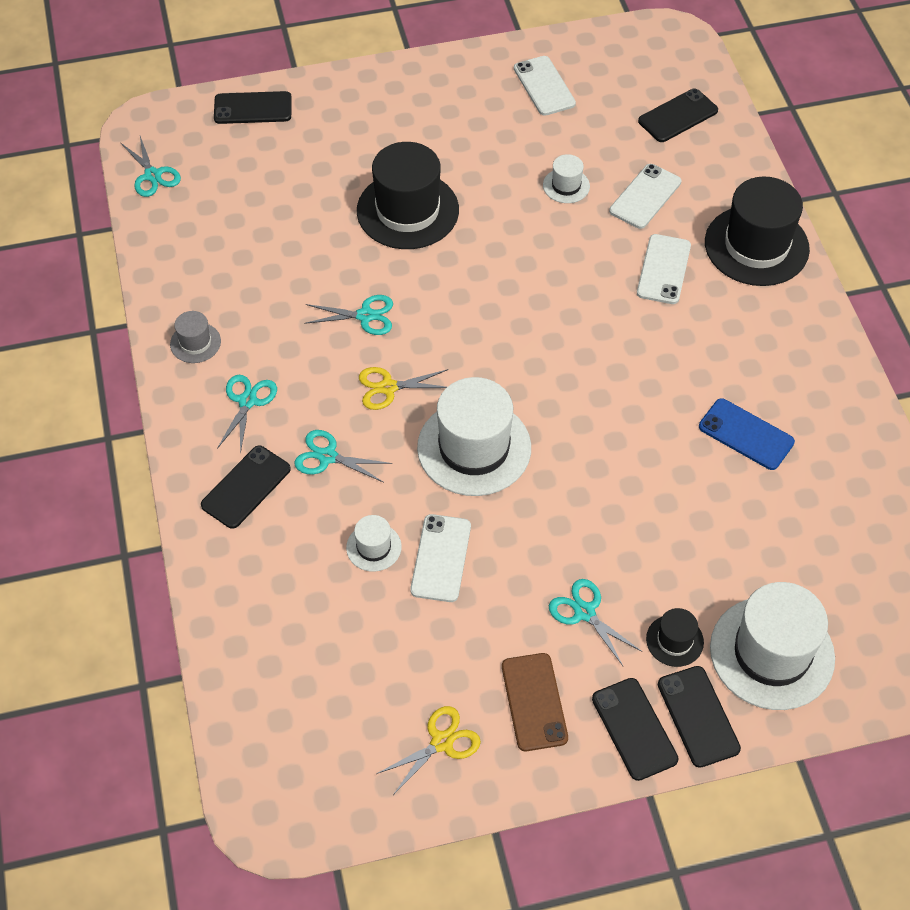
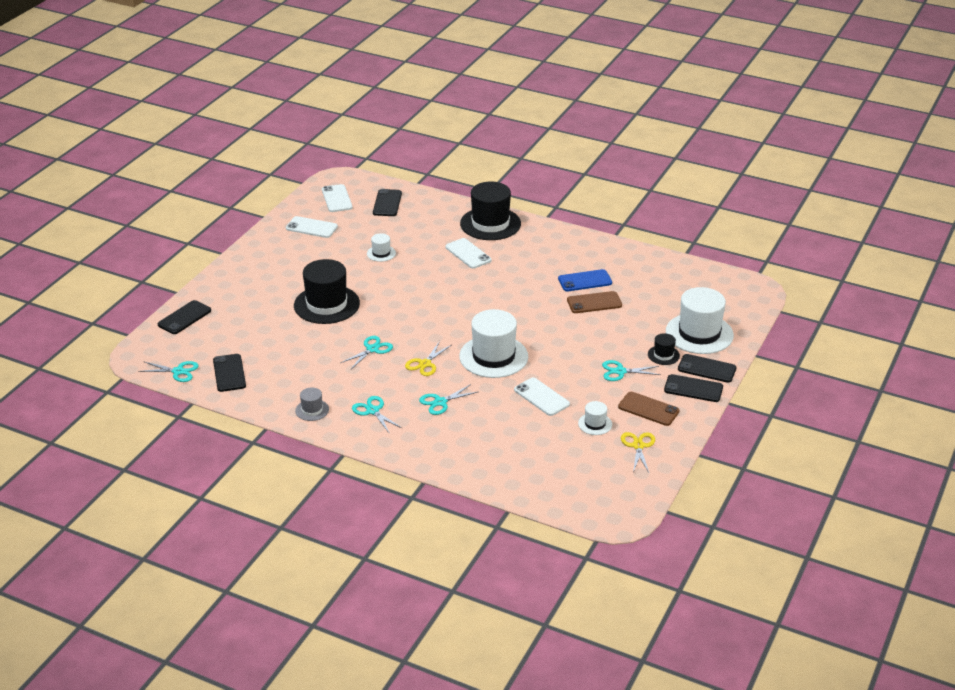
camera: 50 degrees left, 20 degrees down
black phone [201,446,291,529] -> black phone moved to [213,354,246,392]
white hat [346,515,402,572] -> white hat moved to [578,401,612,435]
white phone [609,164,681,229] -> white phone moved to [322,184,353,212]
none -> brown phone [567,291,622,313]

